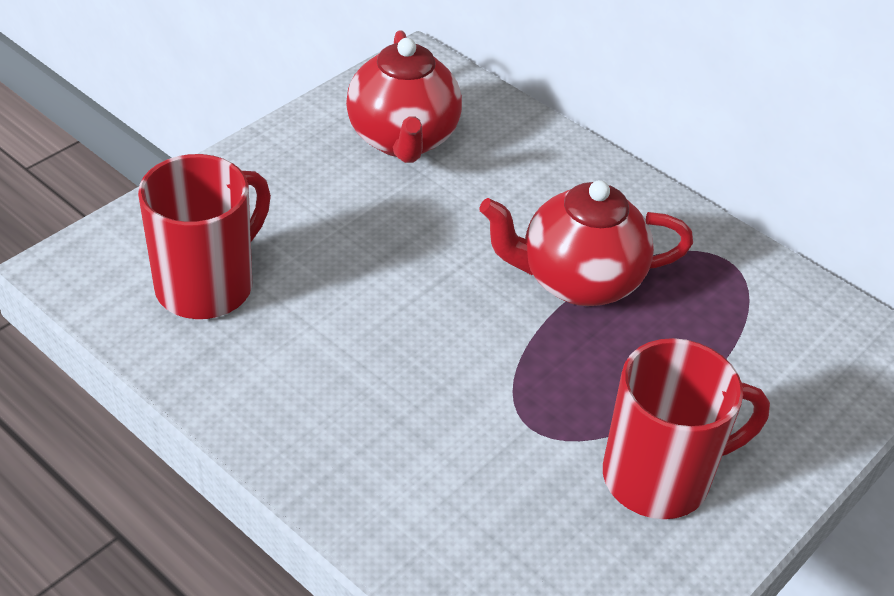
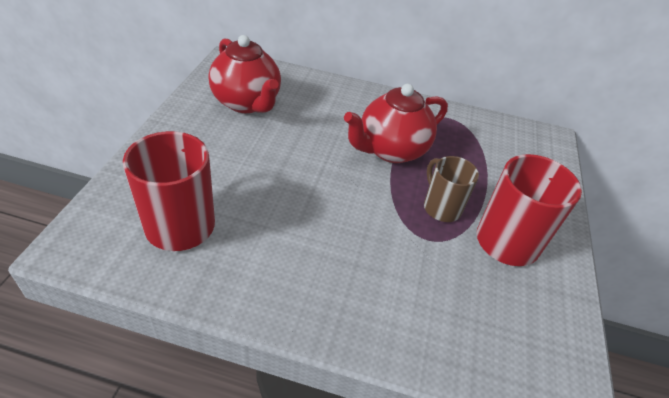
camera: 30 degrees left, 0 degrees up
none -> brown mug [424,156,479,222]

